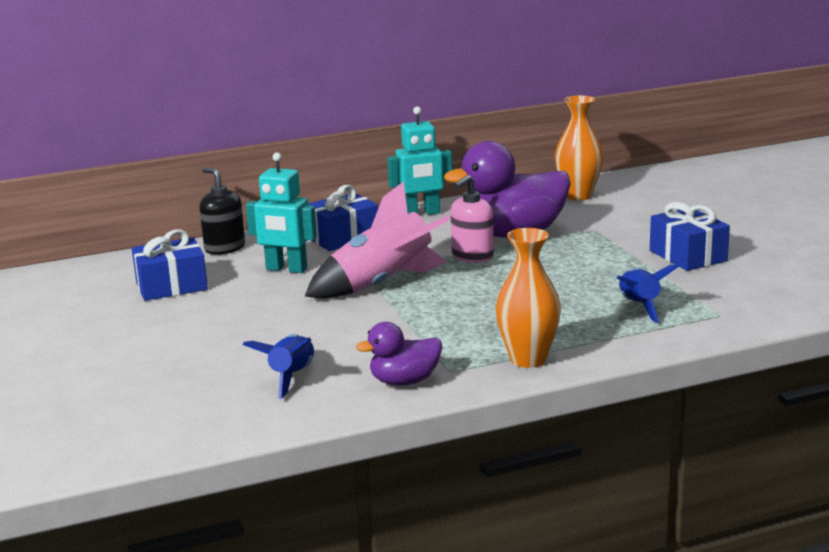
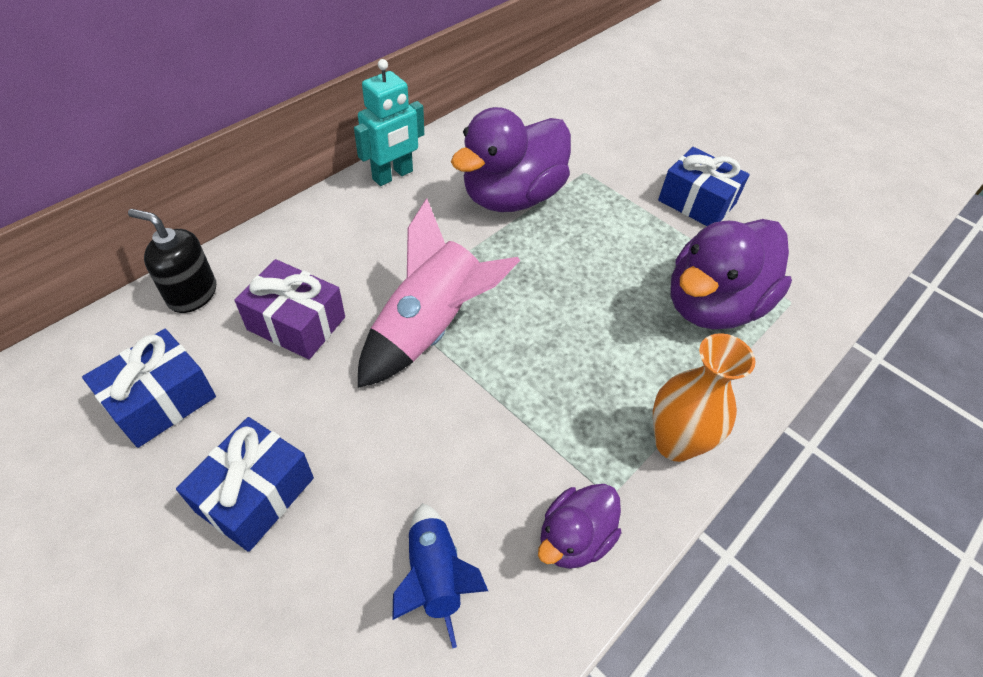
camera: 30 degrees left, 30 degrees up
turquoise robot [246,152,317,273] -> purple gift [234,259,345,359]
blue gift [308,185,378,251] -> blue gift moved to [176,417,314,552]
pink soap dispenser [451,175,494,263] -> none
orange vase [555,95,603,201] -> none
blue rocket [617,265,679,323] -> purple duck [671,219,792,329]

